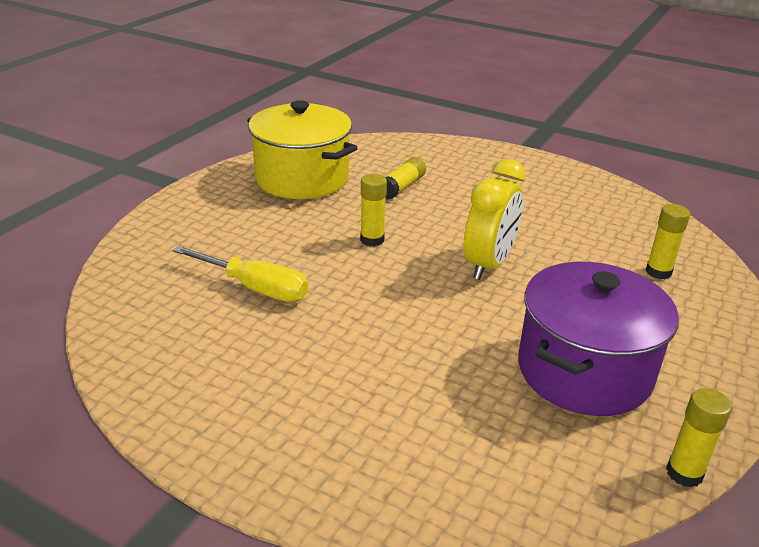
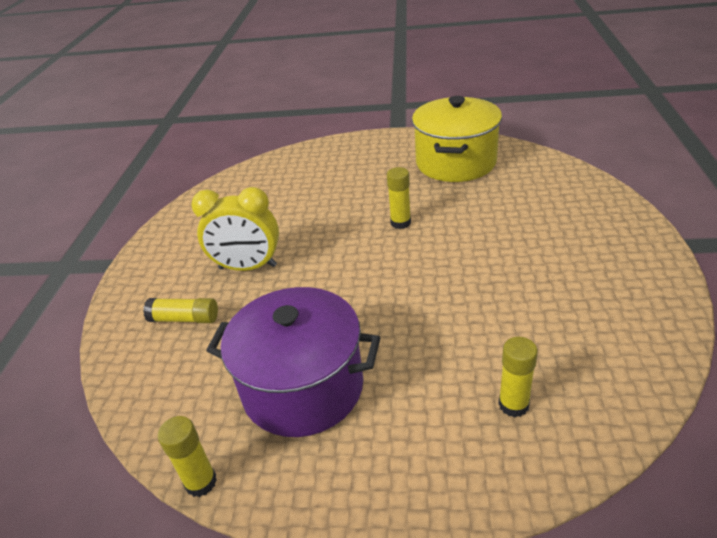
camera: 70 degrees right, 5 degrees up
yellow screwdriver [172,246,308,302] -> none
yellow glue stick [385,157,426,199] -> yellow glue stick moved to [143,298,218,323]
yellow clock [464,159,526,280] -> yellow clock moved to [191,187,279,271]

